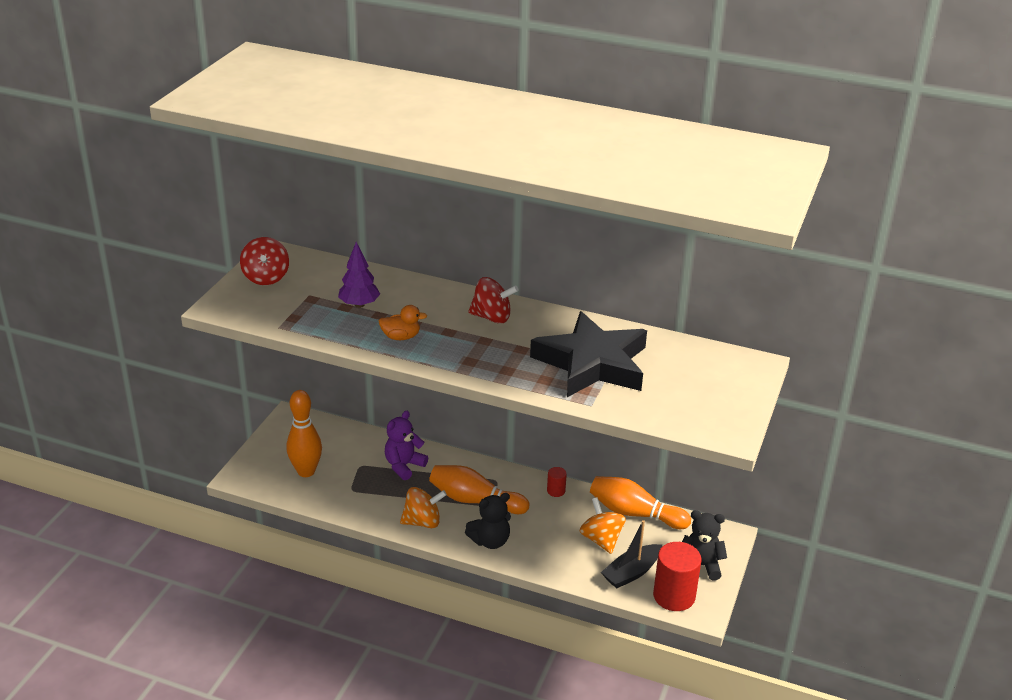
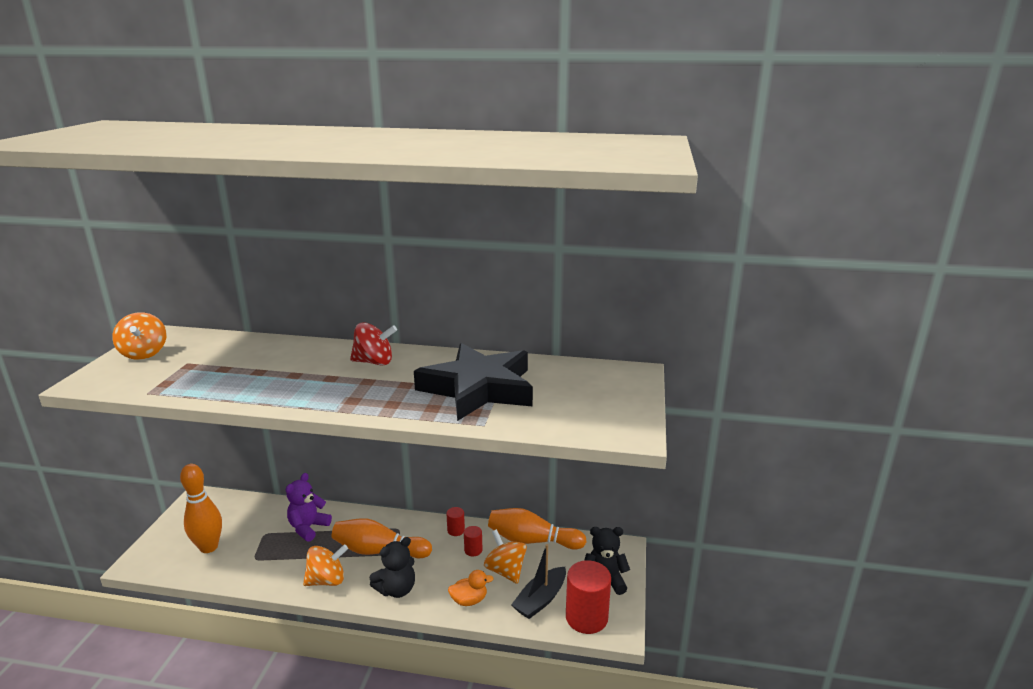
camera: 10 degrees left, 10 degrees down
red spinning top [240,237,289,285] -> orange spinning top [112,312,166,360]
purple tree [338,242,380,308] -> none
orange duck [379,305,427,340] -> orange duck moved to [448,570,494,606]
none -> red cylinder [464,526,483,556]

